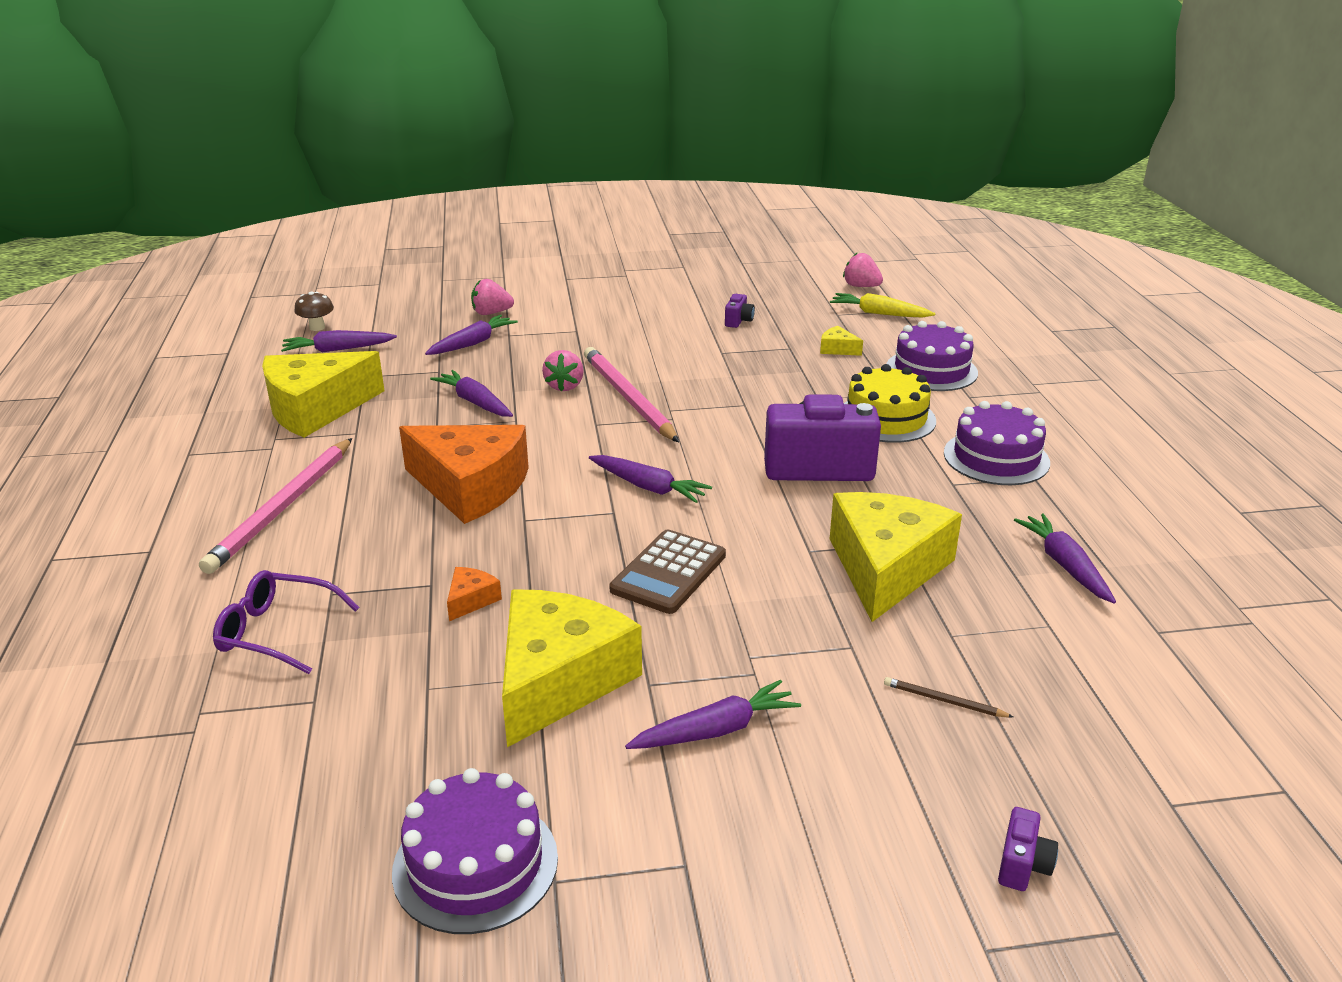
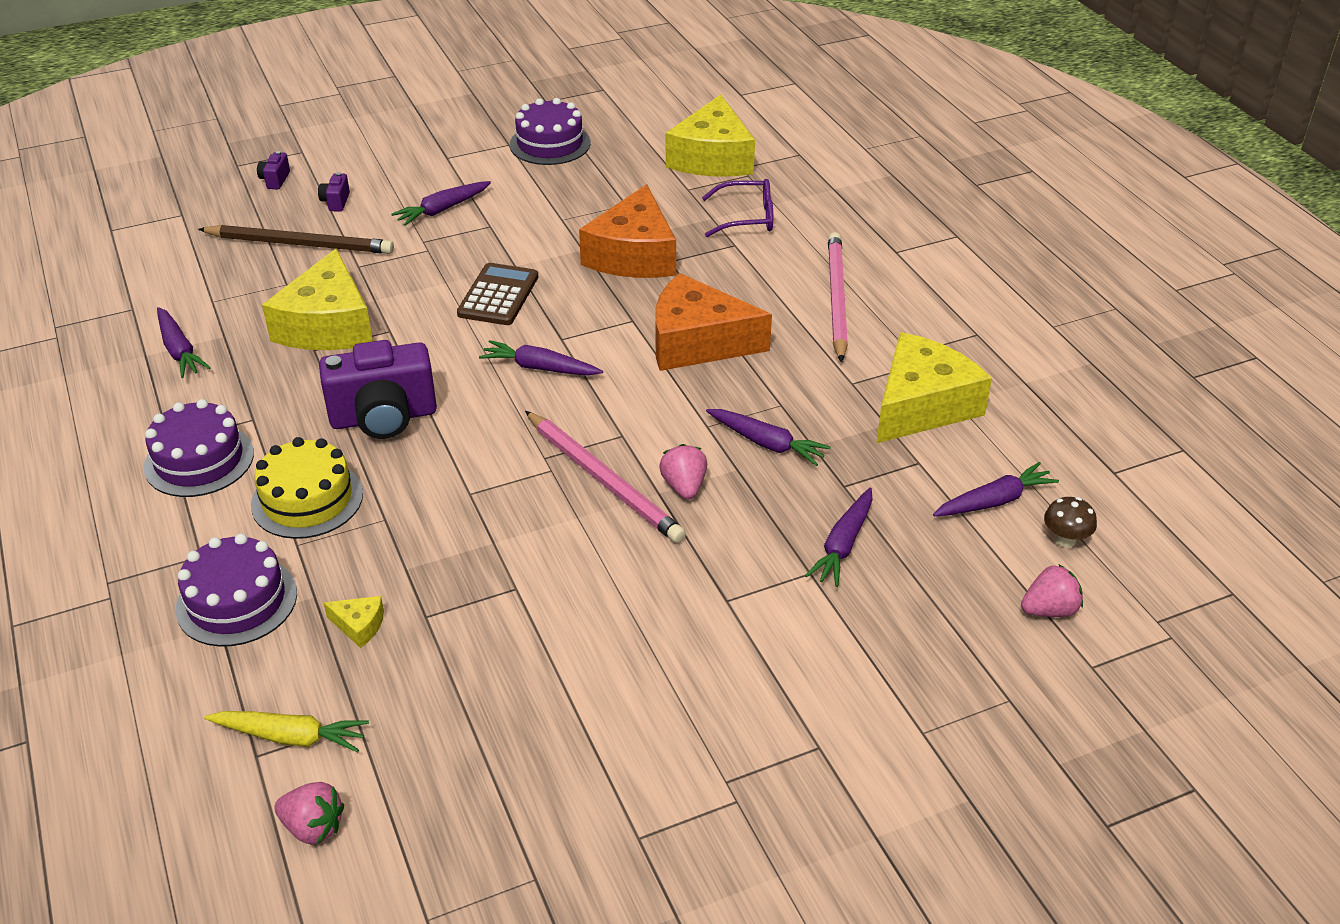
camera: 165 degrees right, 10 degrees up
orange cheese [447,567,502,621] -> orange cheese [579,184,676,278], size x2.49
pink strawberry [471,279,514,315] -> pink strawberry moved to [1021,564,1083,617]
yellow cheese [502,589,642,747] -> yellow cheese moved to [666,94,755,177]
purple camera [725,294,755,328] -> purple camera moved to [318,172,350,212]
brown pencil [884,677,1013,717] -> brown pencil [198,225,394,254], size x2.46

